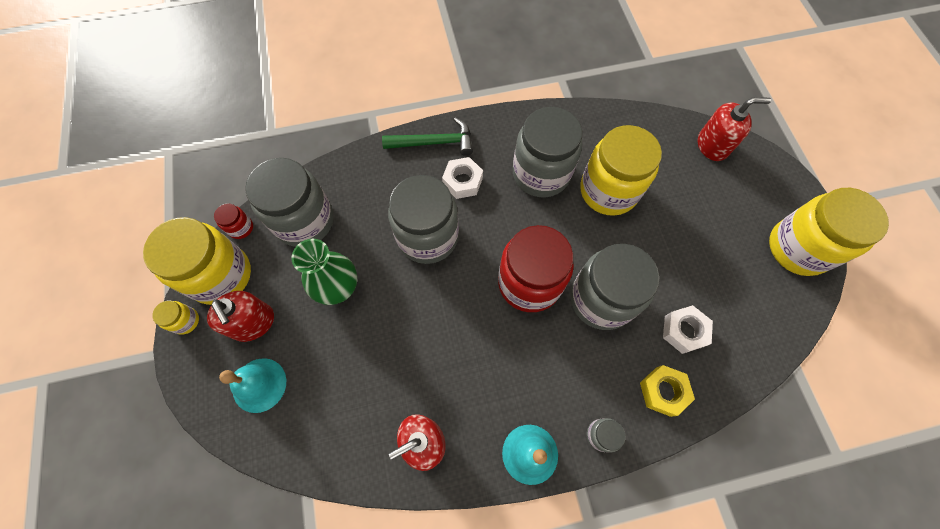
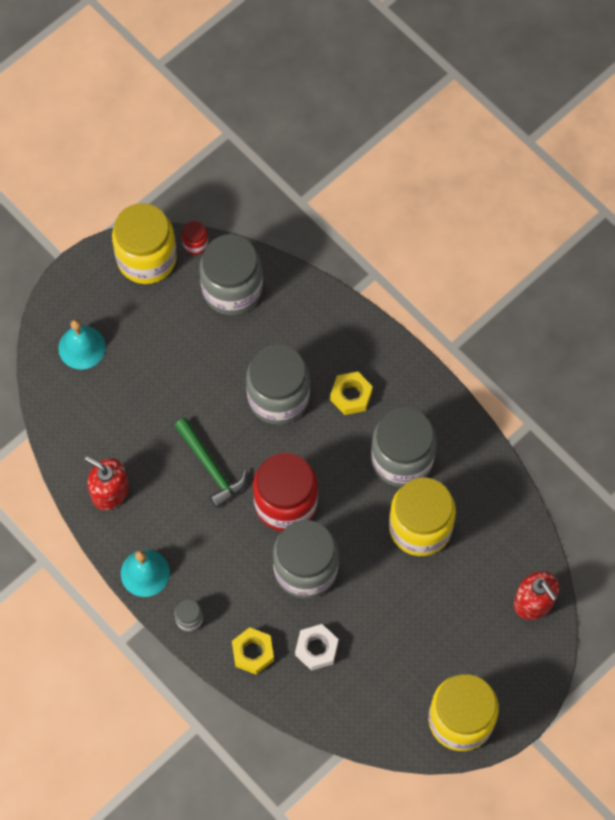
camera: 60 degrees right, 0 degrees up
yellow jar [152,300,199,335] -> none
red soap dispenser [207,291,274,342] -> none
green vase [292,239,357,305] -> none
green hammer [382,118,473,156] -> green hammer moved to [174,418,247,508]
white nut [442,157,483,199] -> yellow nut [330,372,373,415]

